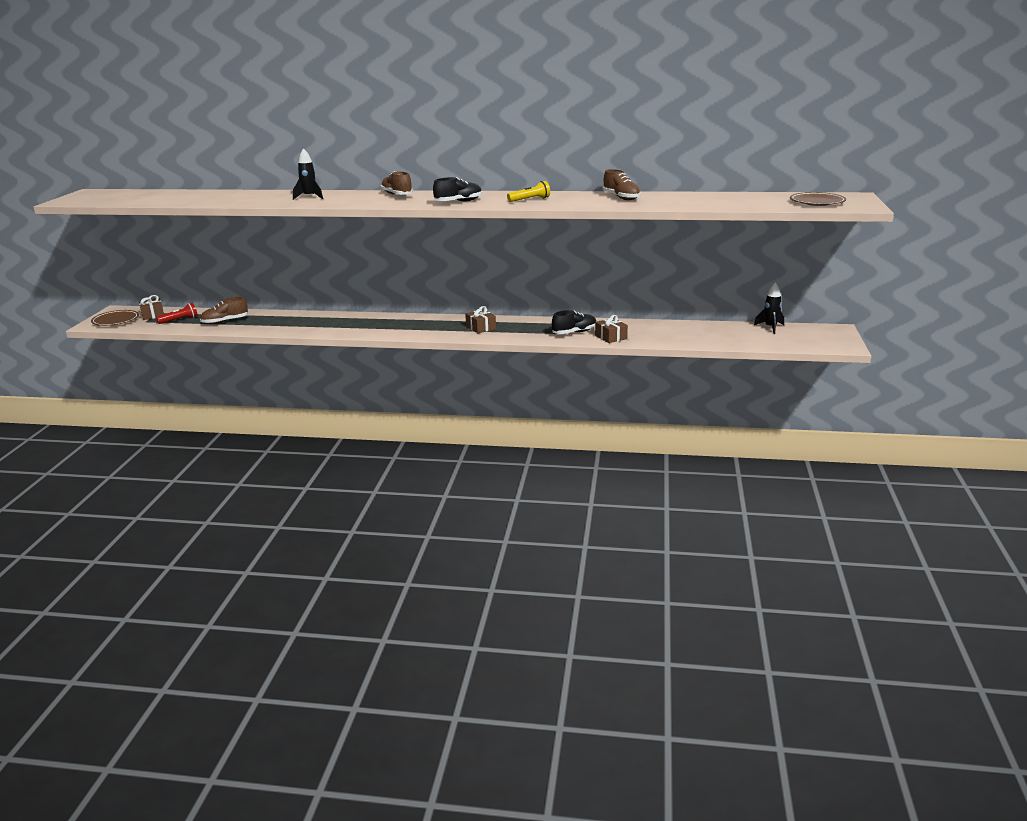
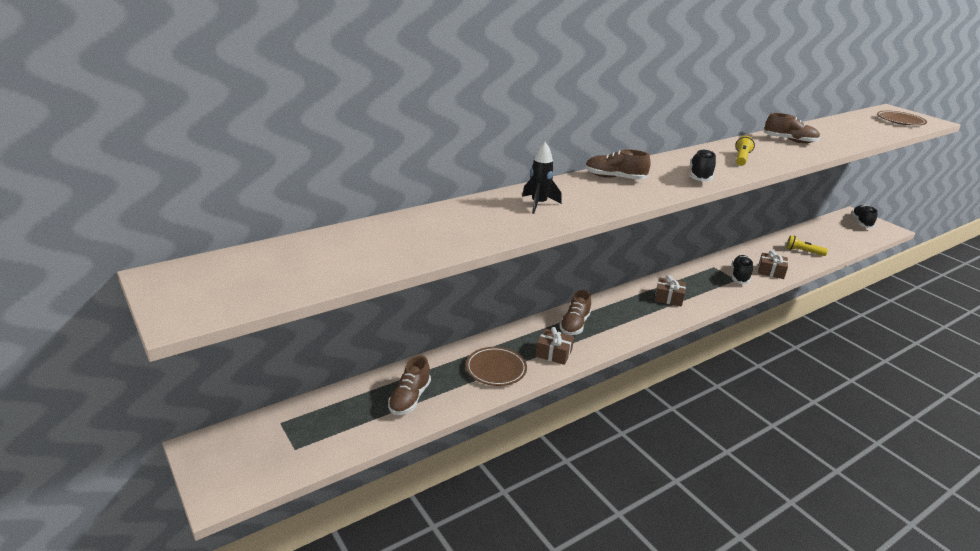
camera: 45 degrees left, 5 degrees up
brown plate [91,310,139,326] -> brown plate moved to [466,347,527,386]
brown gift [139,295,164,320] -> brown gift moved to [535,327,574,365]
red flashlight [156,303,198,324] -> none
black rocket [754,282,784,334] -> none
none -> brown shoe [559,290,591,335]
none -> yellow flashlight [786,235,828,256]
none -> black shoe [851,205,878,228]

